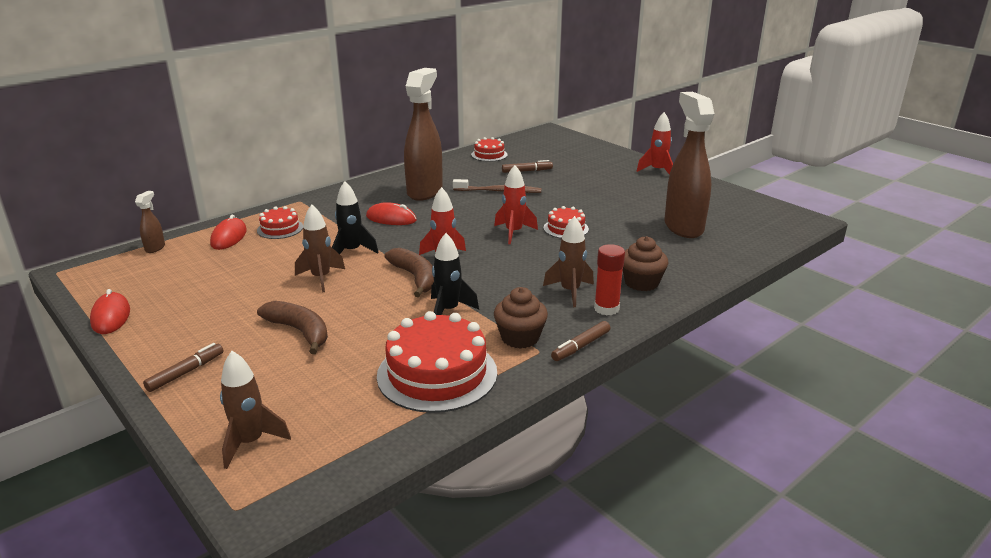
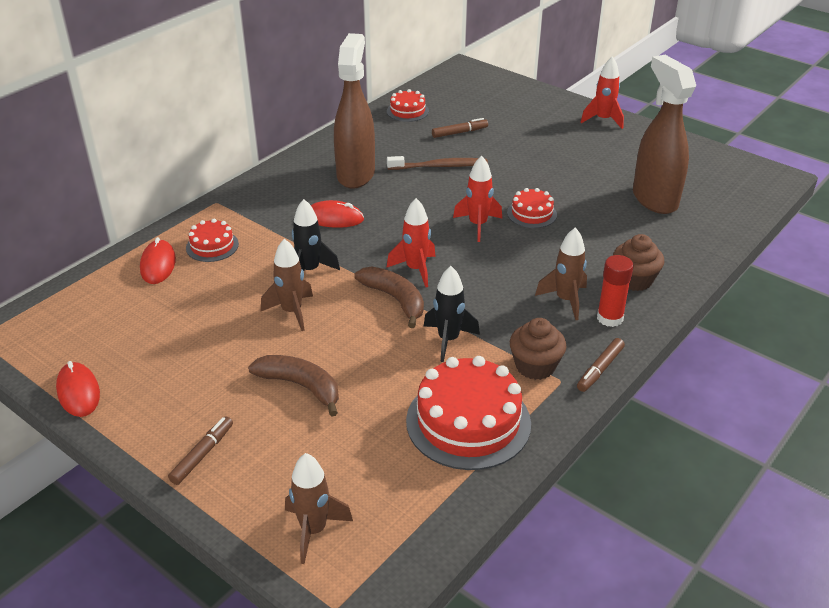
camera: 10 degrees left, 10 degrees up
brown spray bottle [135,191,165,253] -> none

